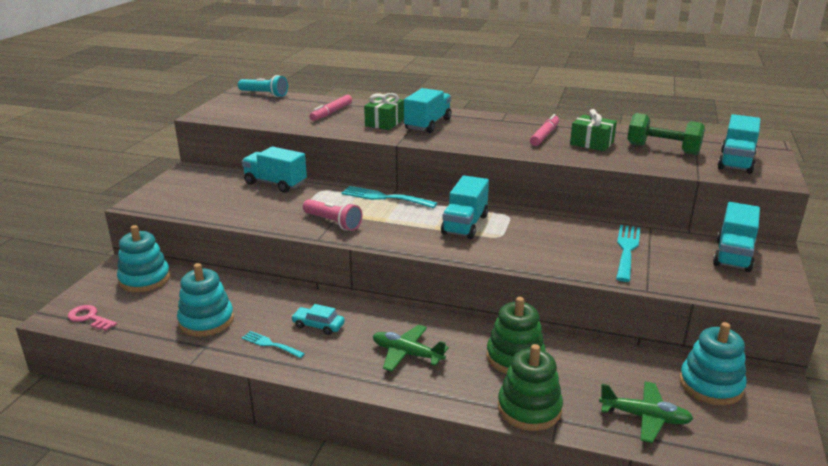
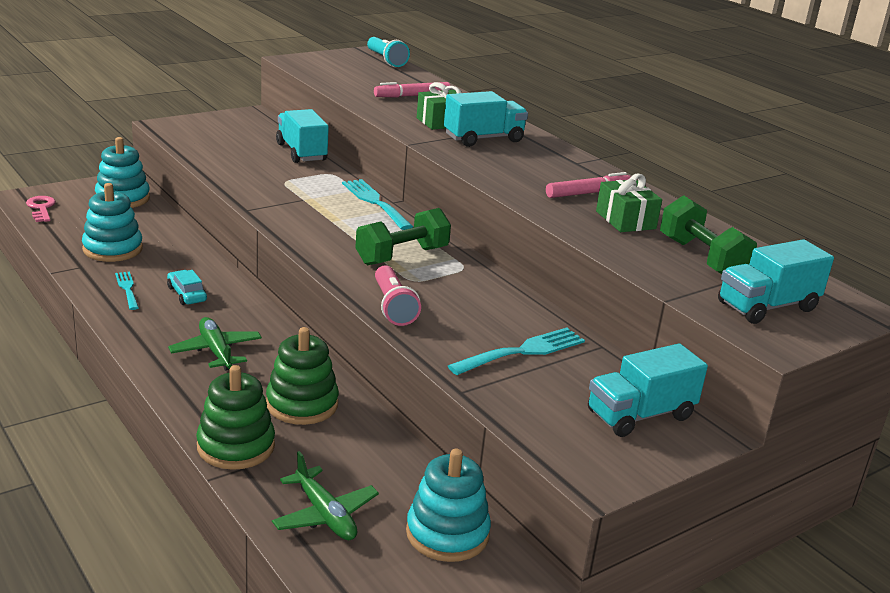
camera: 35 degrees right, 0 degrees up
pink flashlight [303,199,362,231] -> pink flashlight moved to [375,265,421,326]
turquoise truck [441,175,489,239] -> green dumbbell [355,208,451,265]

